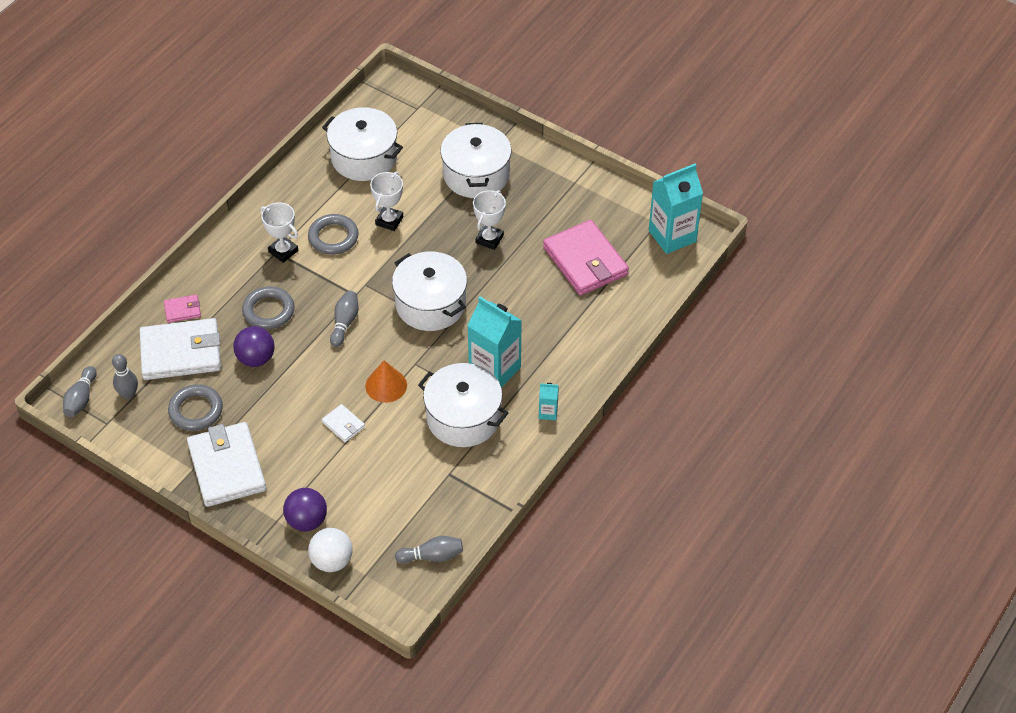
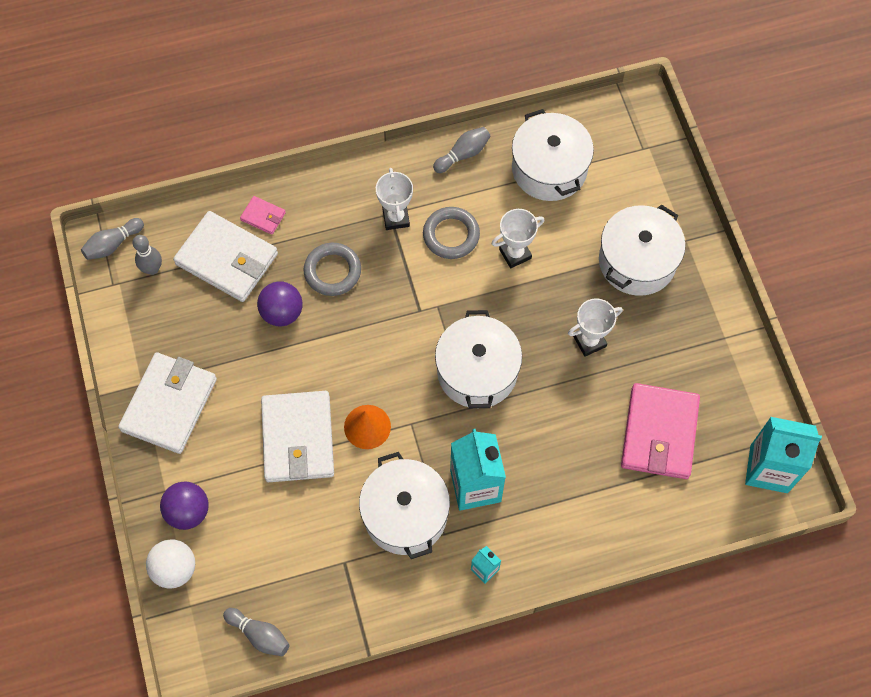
camera: 40 degrees right, 15 degrees up
grey ring [168,384,223,431] -> none
white wallet [322,404,365,442] -> white wallet [261,391,334,482], size x2.23
grey bowling pin [330,291,358,347] -> grey bowling pin moved to [433,127,491,173]

